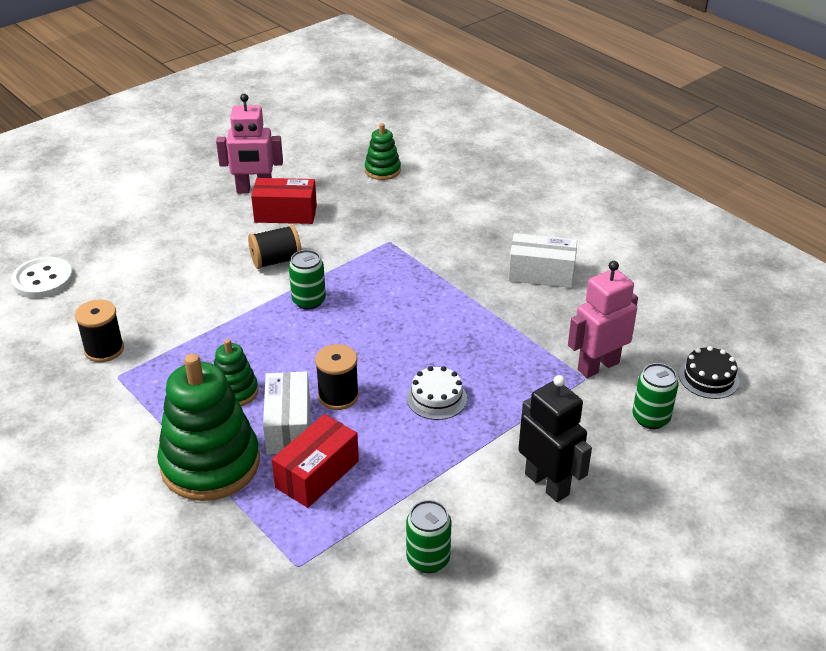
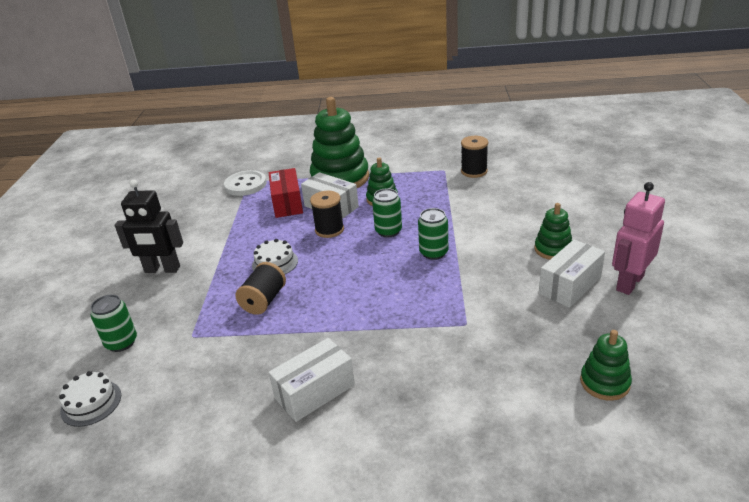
camera: 135 degrees right, 5 degrees down
white button [11,257,73,298] -> white button moved to [224,170,267,196]
black spool [248,225,302,269] -> black spool moved to [235,262,286,315]
red box [251,178,317,224] -> white box [539,239,605,308]
green can [406,500,452,573] -> green can moved to [372,188,402,237]
pink robot [568,261,638,378] -> none
black cake [679,346,739,399] -> white cake [59,371,121,427]
none -> green stacking toy [534,203,572,260]

